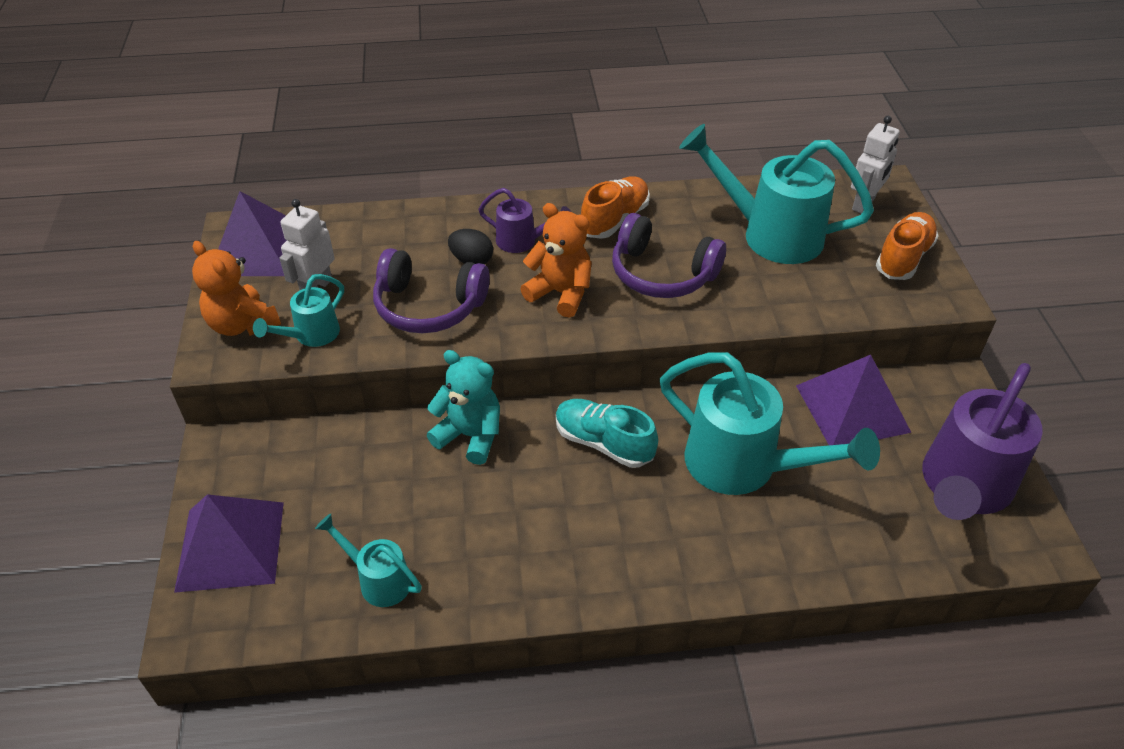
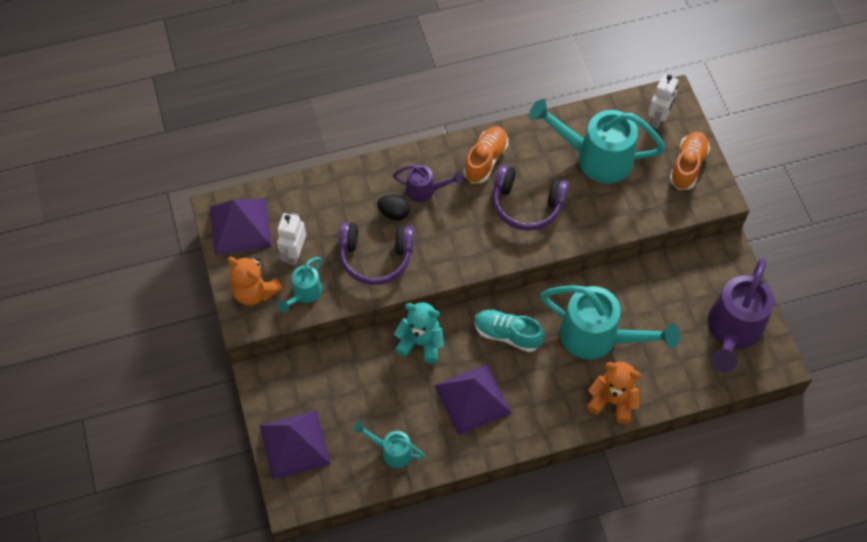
camera: 10 degrees left, 15 degrees up
orange teddy bear [520,203,592,318] -> orange teddy bear moved to [587,362,641,424]
purple pyramid [796,355,912,445] -> purple pyramid moved to [434,364,511,436]

